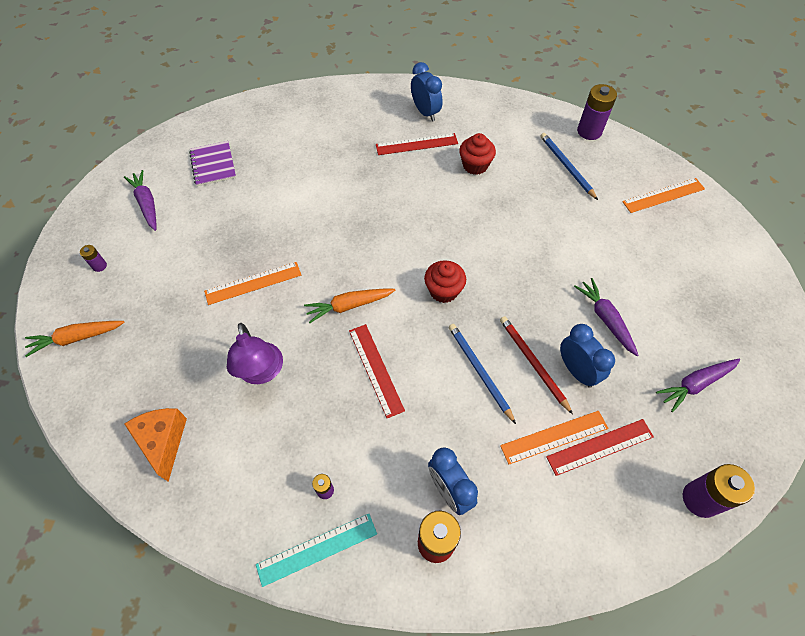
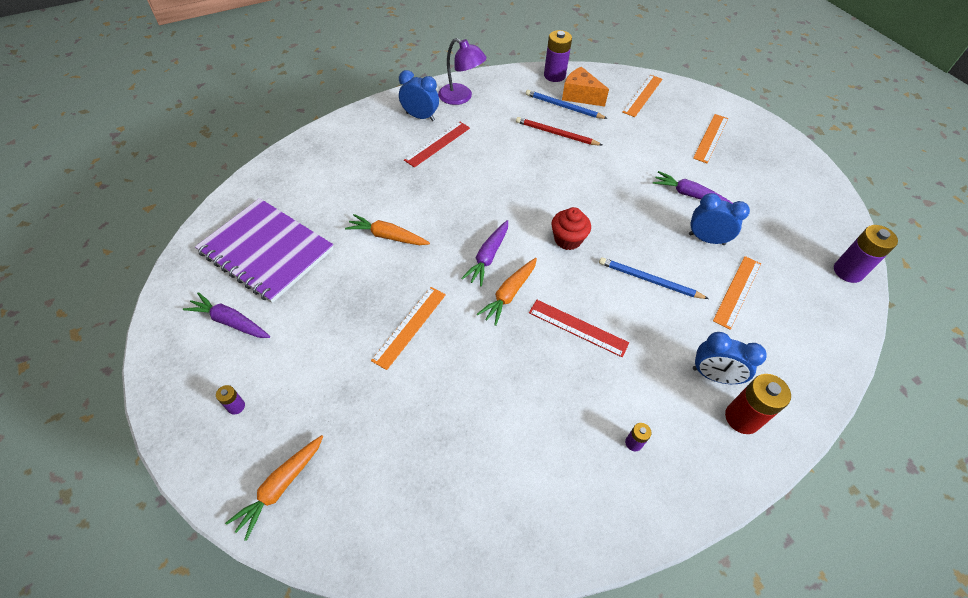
camera: 40 degrees left, 5 degrees down
orange cheese [124,408,187,482] -> orange cheese moved to [562,67,609,107]
purple notebook [189,141,236,187] -> purple notebook [195,198,333,303], size x1.88
purple lamp [227,323,283,384] -> purple lamp moved to [438,38,487,105]
turquoise ruler [256,513,377,587] -> none
red cupcake [459,133,496,175] -> none
red pencil [500,316,573,414] -> red pencil moved to [516,117,602,146]
red ruler [546,419,654,476] -> none
purple carrot [656,358,740,412] -> purple carrot moved to [461,220,508,286]
none -> orange carrot [345,214,430,245]
none -> orange ruler [693,114,728,163]

